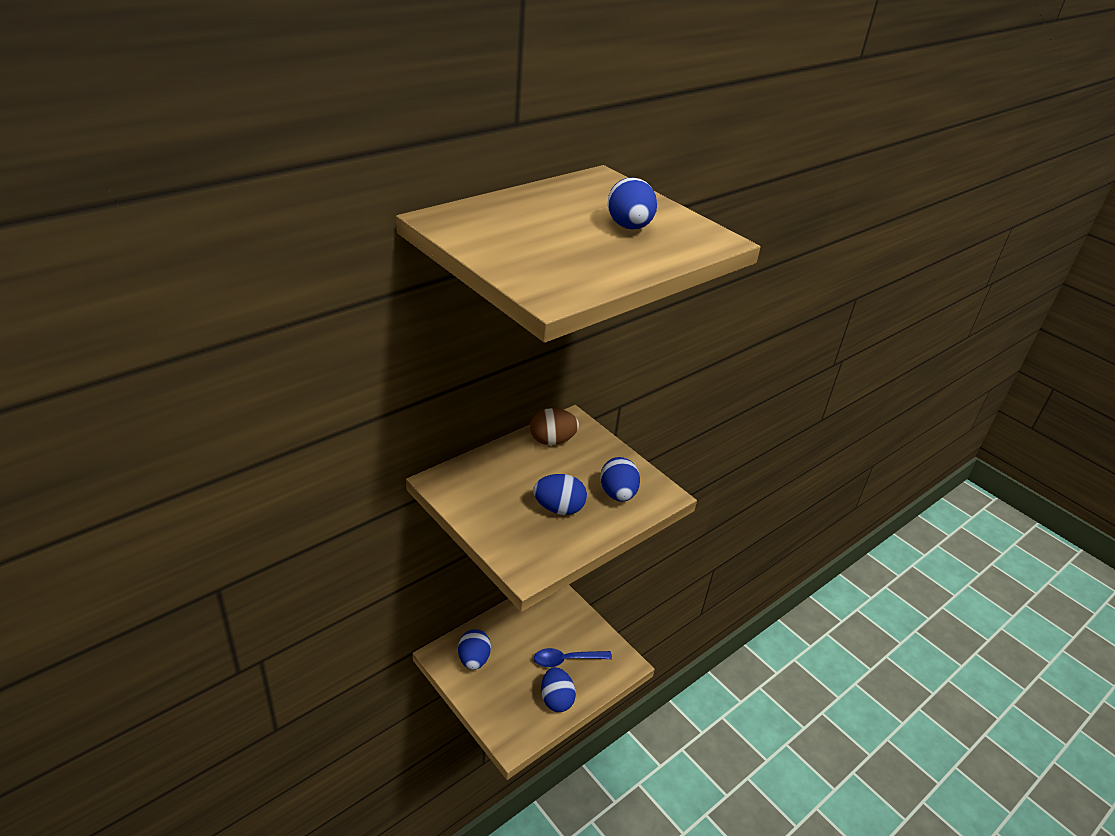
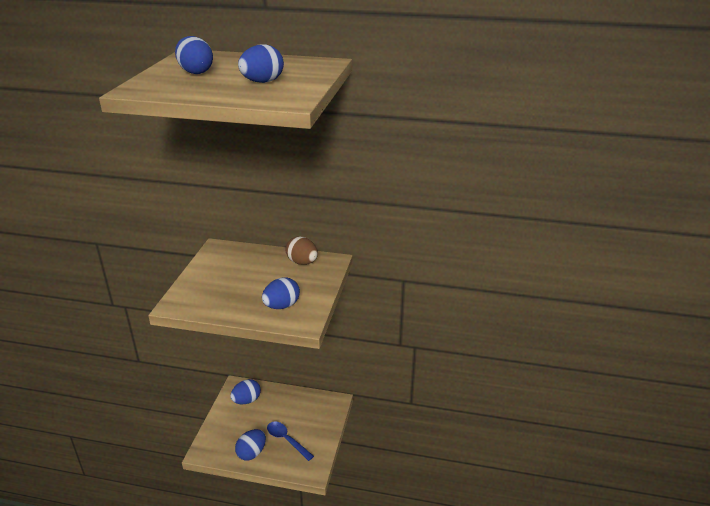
camera: 55 degrees right, 5 degrees down
blue egg [533,474,587,515] -> blue egg moved to [175,36,213,74]

